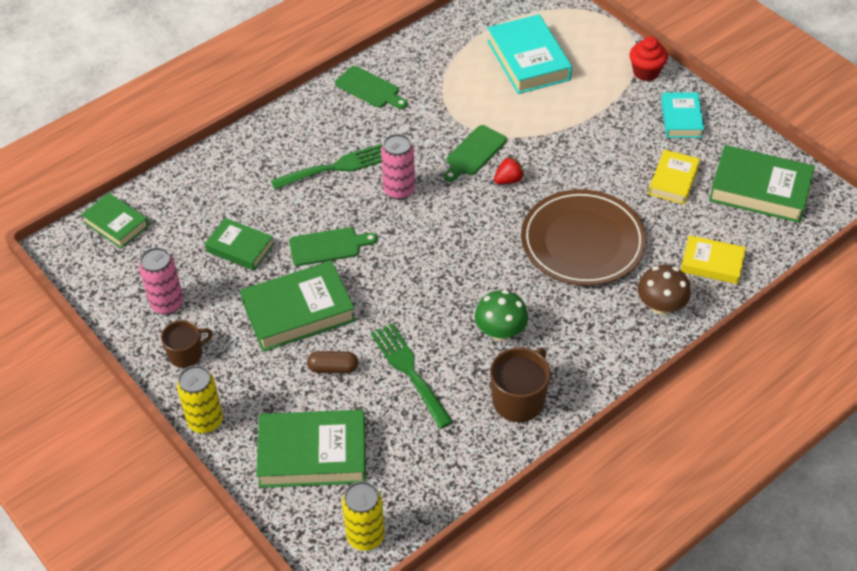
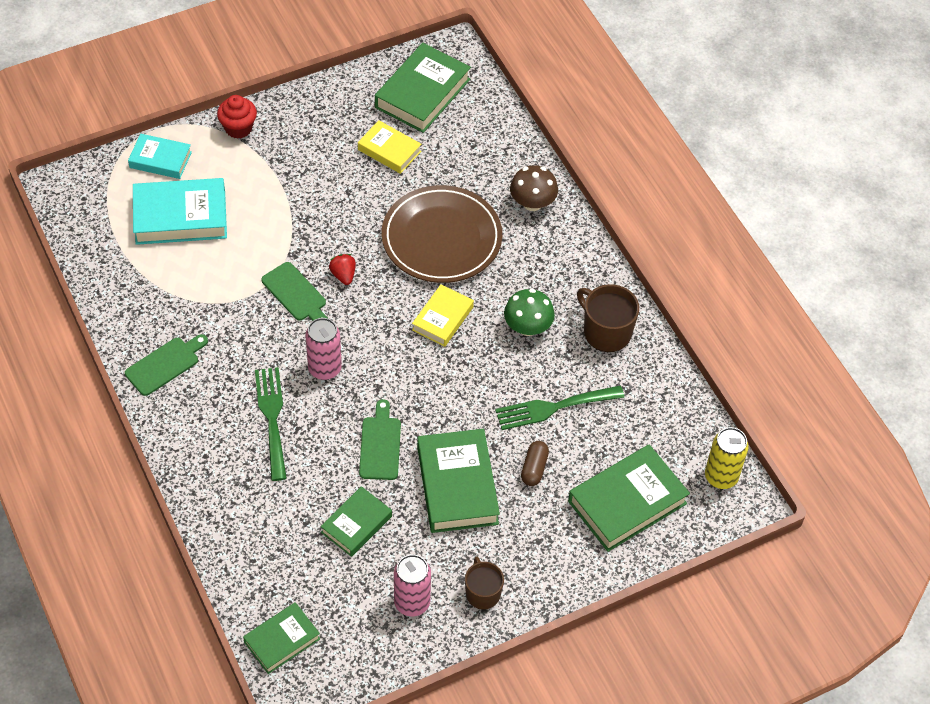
camera: 80 degrees left, 5 degrees up
yellow can [177,365,223,433] -> none
green book [256,410,366,488] -> green book turned 45 degrees clockwise [568,444,690,552]
turquoise book [661,93,704,138] -> turquoise book moved to [128,134,192,179]
yellow book [681,235,746,284] -> yellow book moved to [412,284,474,347]

